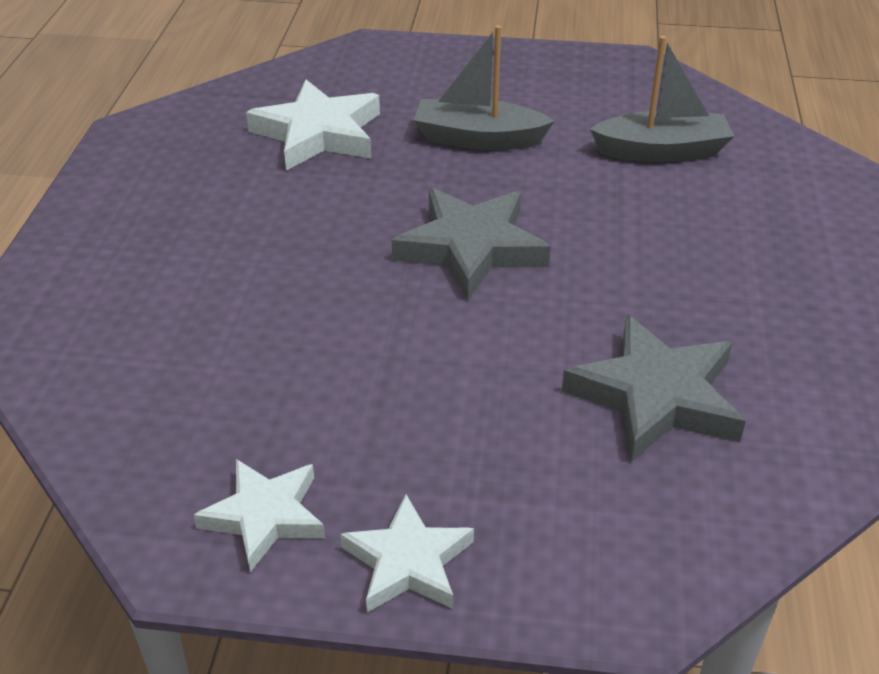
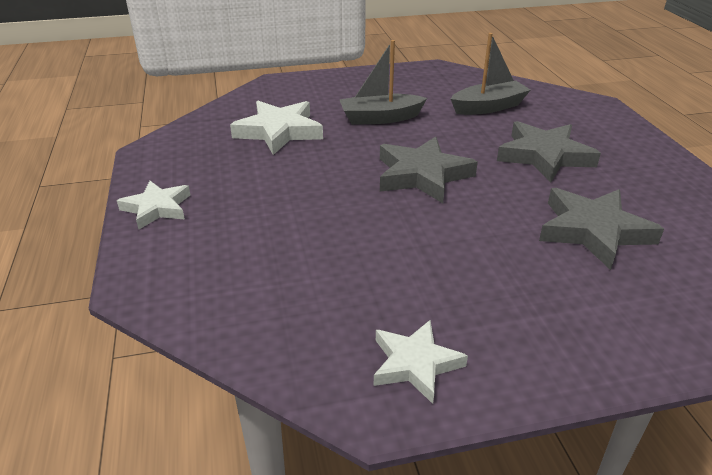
camera: 20 degrees left, 5 degrees down
white star [340,494,474,612] -> white star moved to [117,181,190,229]
none -> grey star [497,121,601,183]

